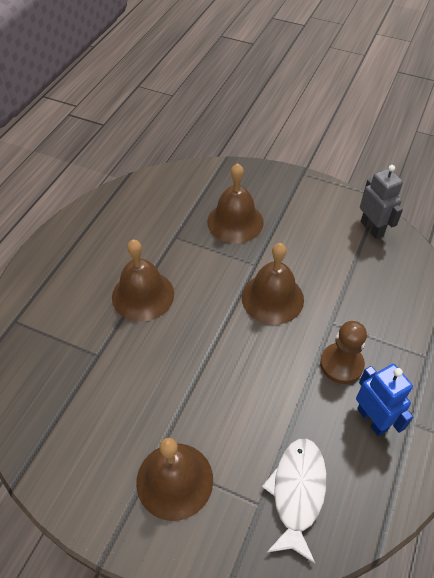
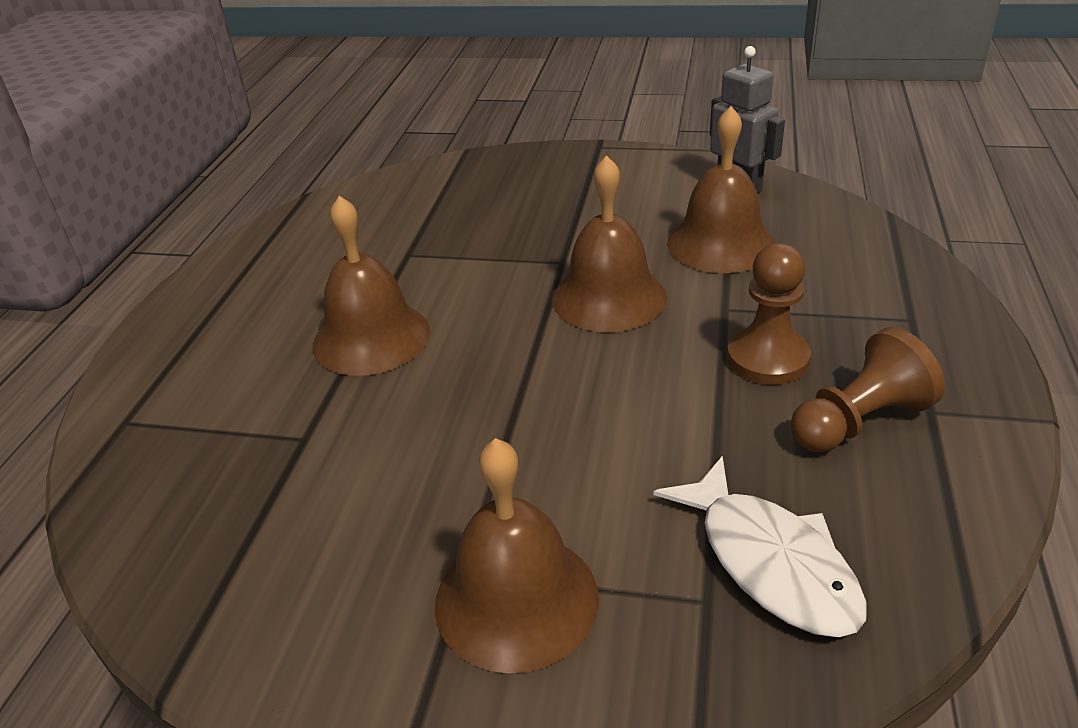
camera: 10 degrees left, 15 degrees down
brown bell [207,163,264,243] -> brown bell moved to [667,106,775,273]
white fish [262,438,327,563] -> white fish turned 150 degrees clockwise [654,456,867,637]
blue robot [356,364,413,436] -> brown pawn [790,327,945,453]

